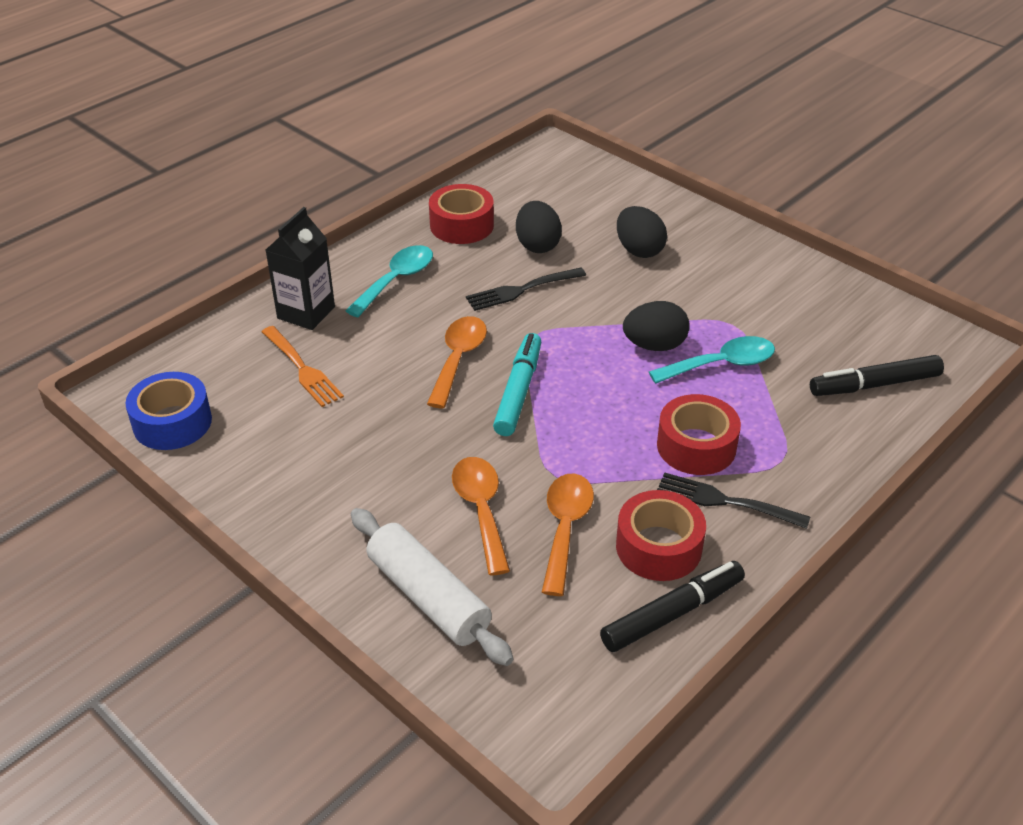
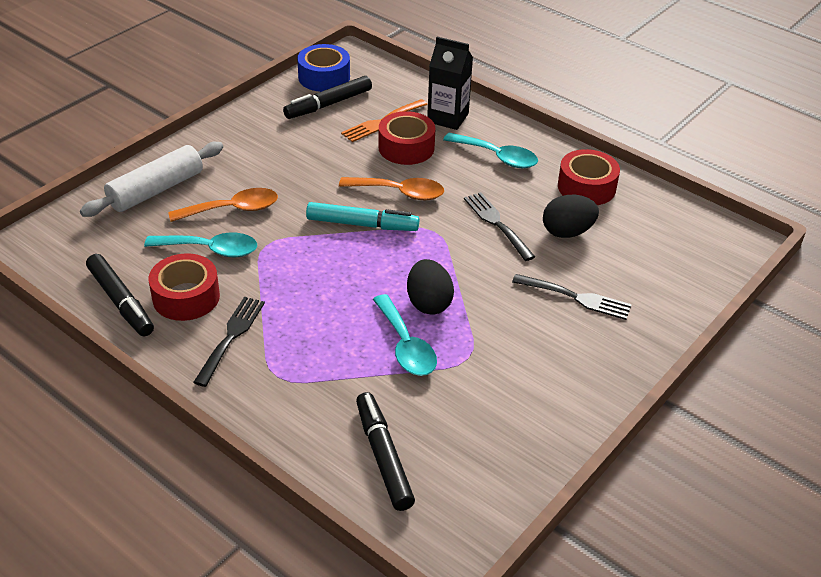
camera: 85 degrees right, 0 degrees up
orange spoon [542,474,594,596] -> turquoise spoon [144,232,257,257]
black egg [617,206,667,258] -> black fork [512,274,632,320]
red tape [657,394,741,475] -> red tape moved to [379,111,436,165]
none -> black marker [283,76,372,119]

